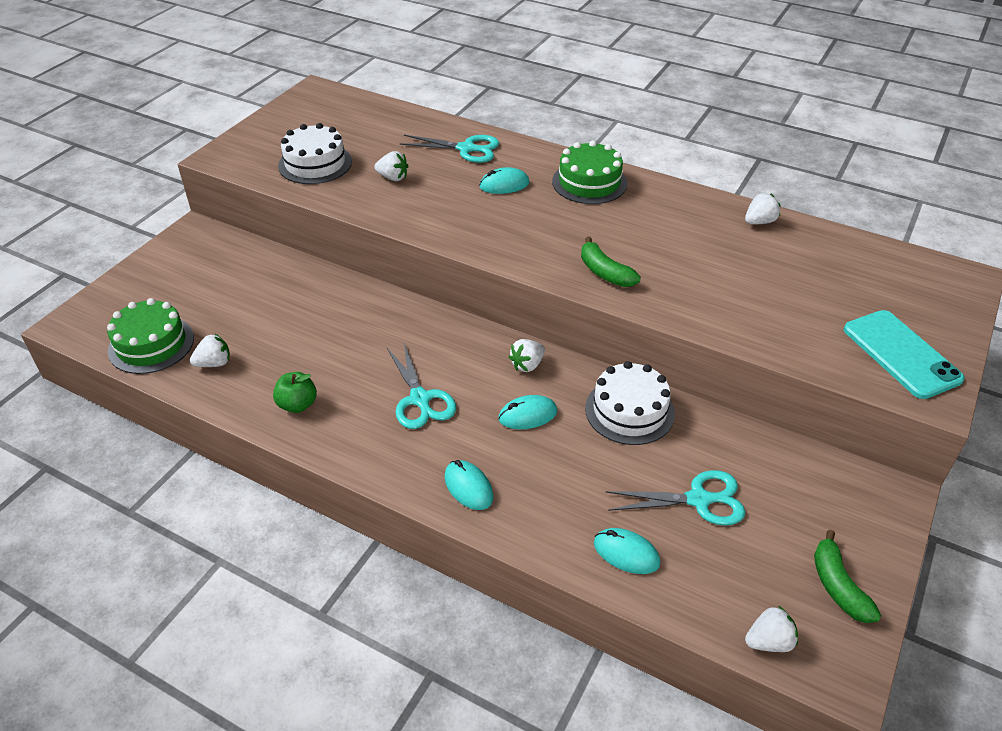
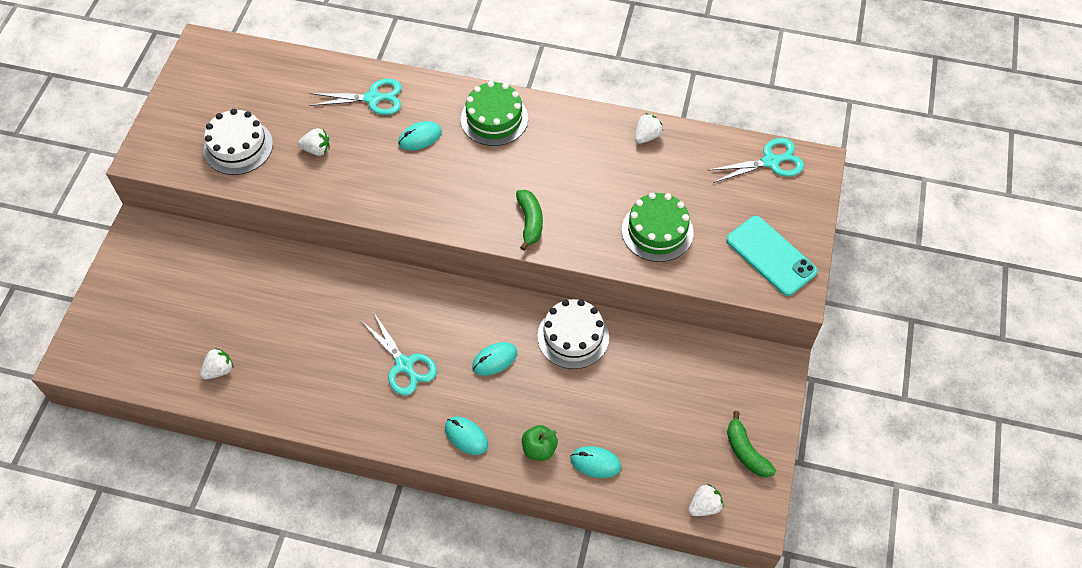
camera: 15 degrees left, 15 degrees up
green cake [107,298,194,374] -> green cake moved to [622,192,694,262]
green apple [273,372,317,413] -> green apple moved to [522,425,558,461]
white strawberry [509,339,545,372] -> none
green banana [581,237,641,287] -> green banana turned 135 degrees counterclockwise [516,190,543,251]
turquoise scissors [606,470,745,526] -> turquoise scissors moved to [707,138,804,183]

